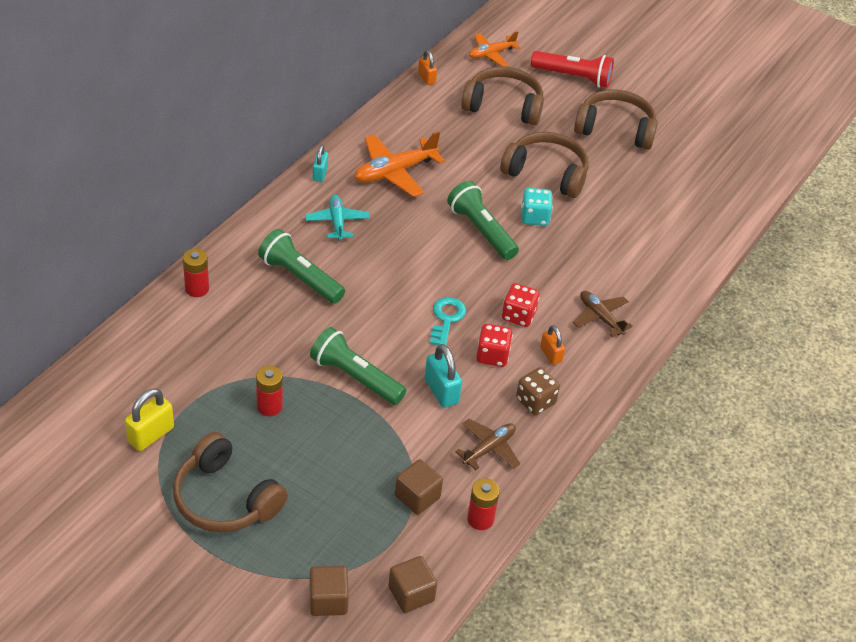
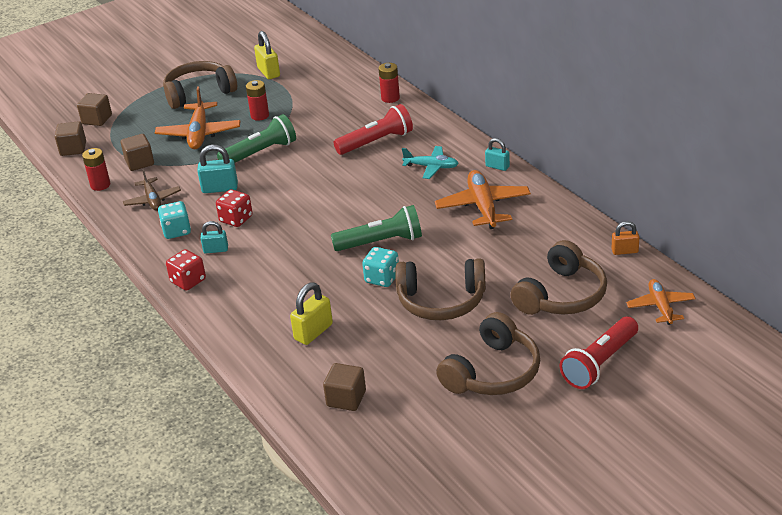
camera: 120 degrees right, 10 degrees down
green flashlight [258,229,345,304] -> red flashlight [334,104,413,155]
turquoise key [430,297,466,345] -> none
brown headphones [500,132,589,198] -> brown headphones turned 45 degrees clockwise [395,258,486,320]
red dice [502,283,540,327] -> red dice moved to [166,249,206,291]
brown dice [516,367,560,415] -> turquoise dice [158,201,191,239]
orange padlock [540,325,565,365] -> turquoise padlock [200,221,228,253]
brown plane [573,291,633,337] -> none
none -> orange plane [155,86,241,149]
none -> yellow padlock [290,282,333,345]
none -> brown cube [323,363,366,411]

